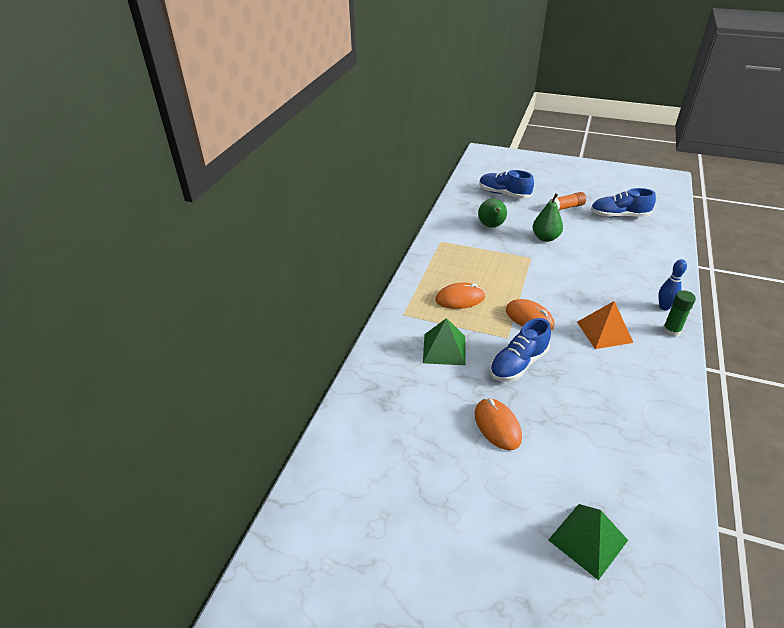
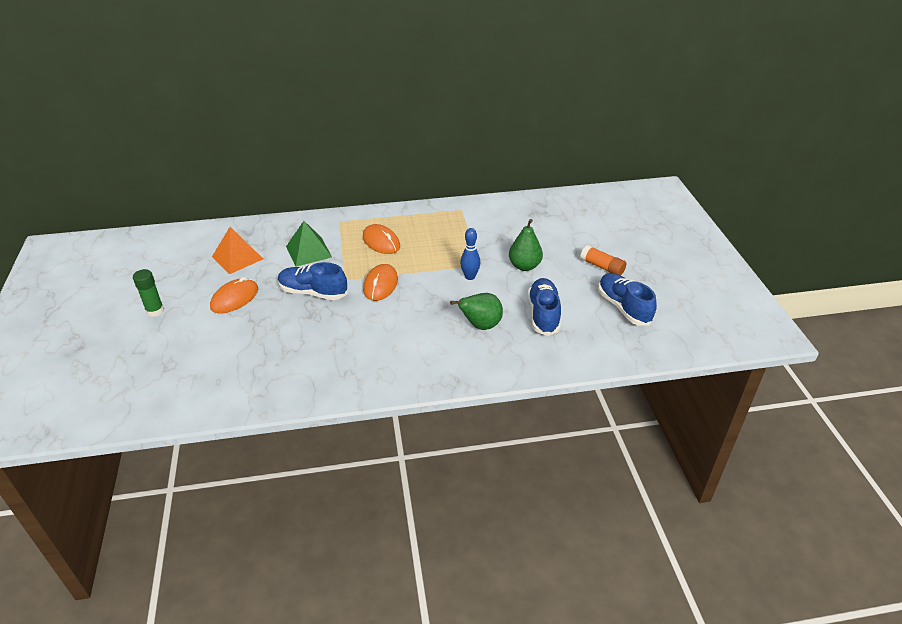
camera: 60 degrees right, 0 degrees up
green pear [478,199,507,227] -> green pear moved to [450,293,503,330]
blue shoe [479,170,534,199] -> blue shoe moved to [528,278,561,336]
green pyramid [548,504,628,580] -> none
orange pyramid [577,301,633,349] -> orange pyramid moved to [212,227,263,274]
blue bowling pin [658,259,687,310] -> blue bowling pin moved to [460,228,480,280]
green glue stick [663,290,696,337] -> green glue stick moved to [133,269,164,317]

